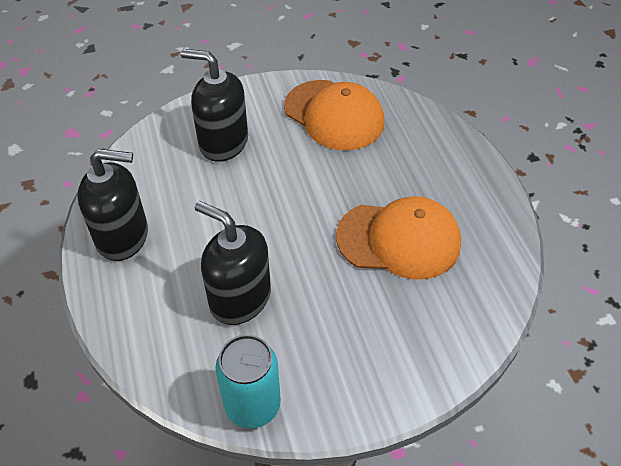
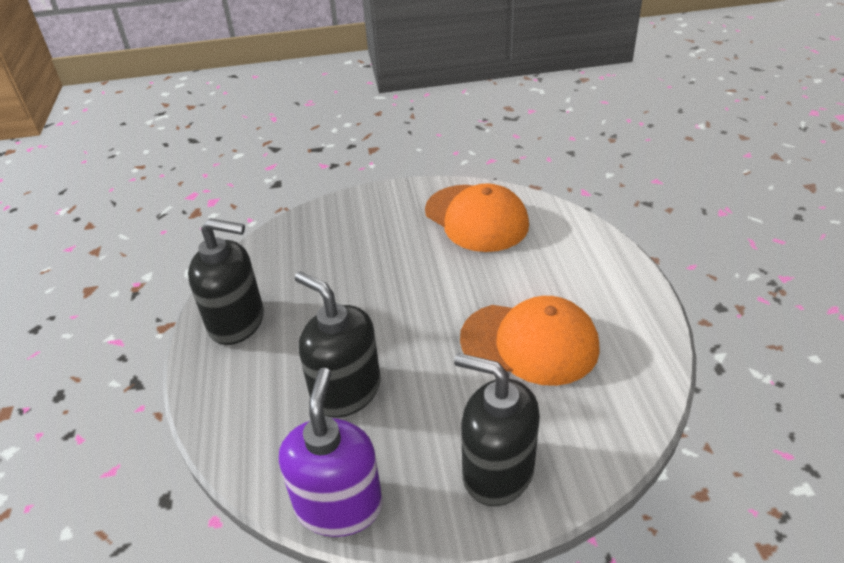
camera: 10 degrees right, 10 degrees down
black soap dispenser [181,49,248,162] -> black soap dispenser moved to [454,353,540,506]
turquoise can [216,334,281,428] -> purple soap dispenser [279,368,382,537]

